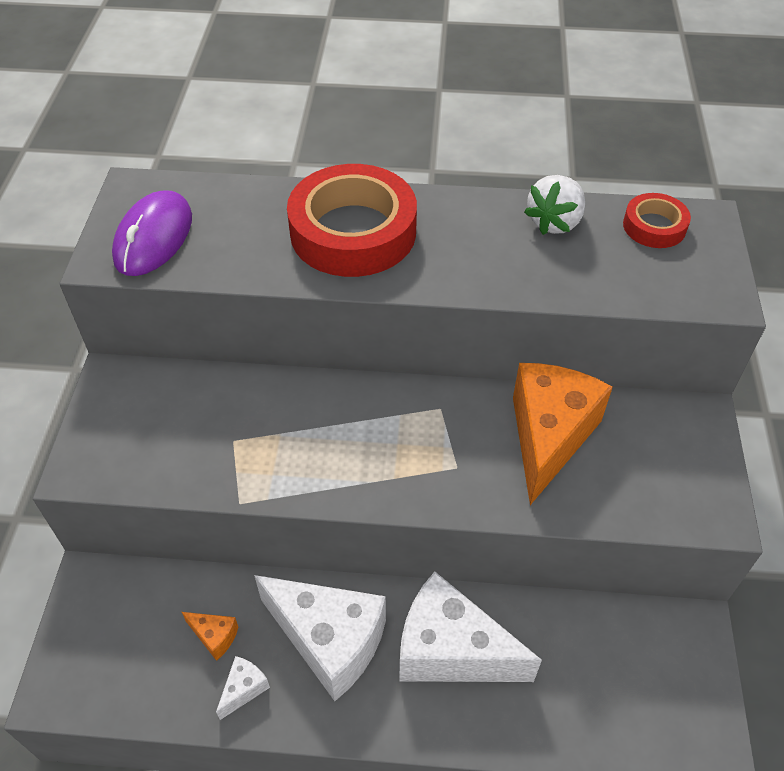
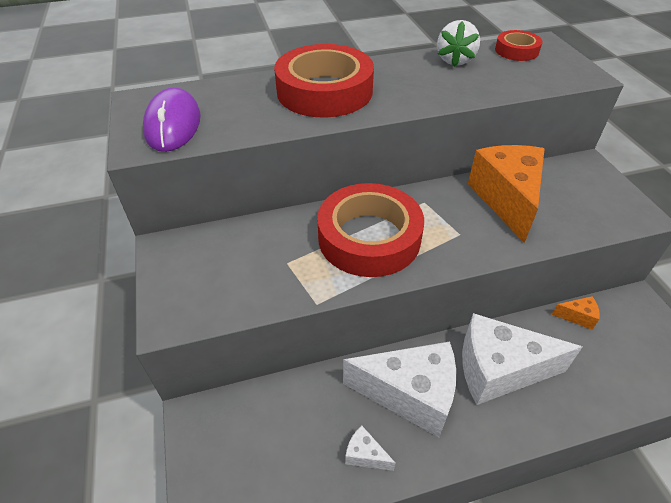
camera: 20 degrees left, 5 degrees down
orange cheese [182,612,238,661] -> orange cheese moved to [552,296,600,330]
white cheese [216,656,270,720] -> white cheese turned 75 degrees counterclockwise [345,425,396,471]
none -> red tape [317,183,424,277]

